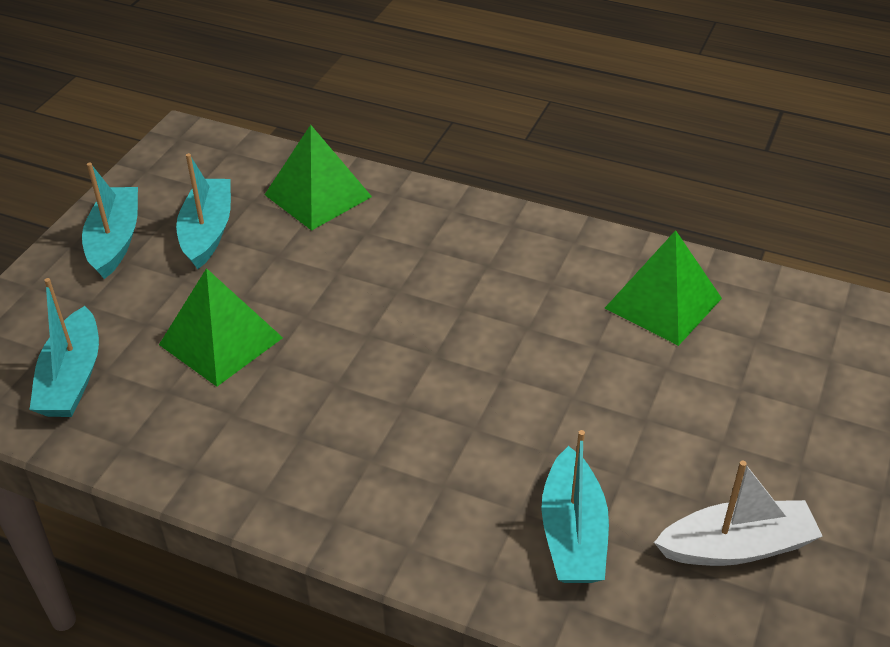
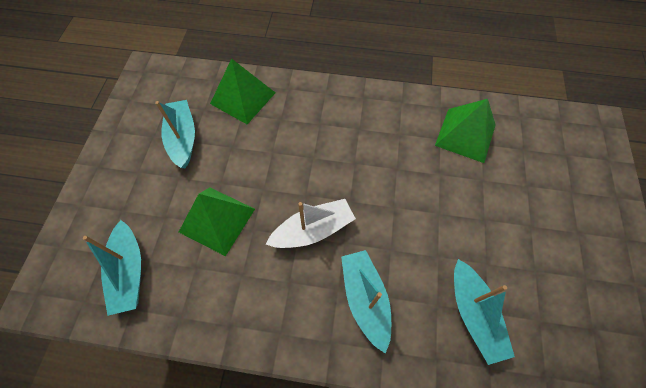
camera: 15 degrees left, 20 degrees up
turquoise boat [82,162,138,279] -> turquoise boat moved to [341,250,391,354]
white boat [654,461,823,566] -> white boat moved to [266,199,356,248]

